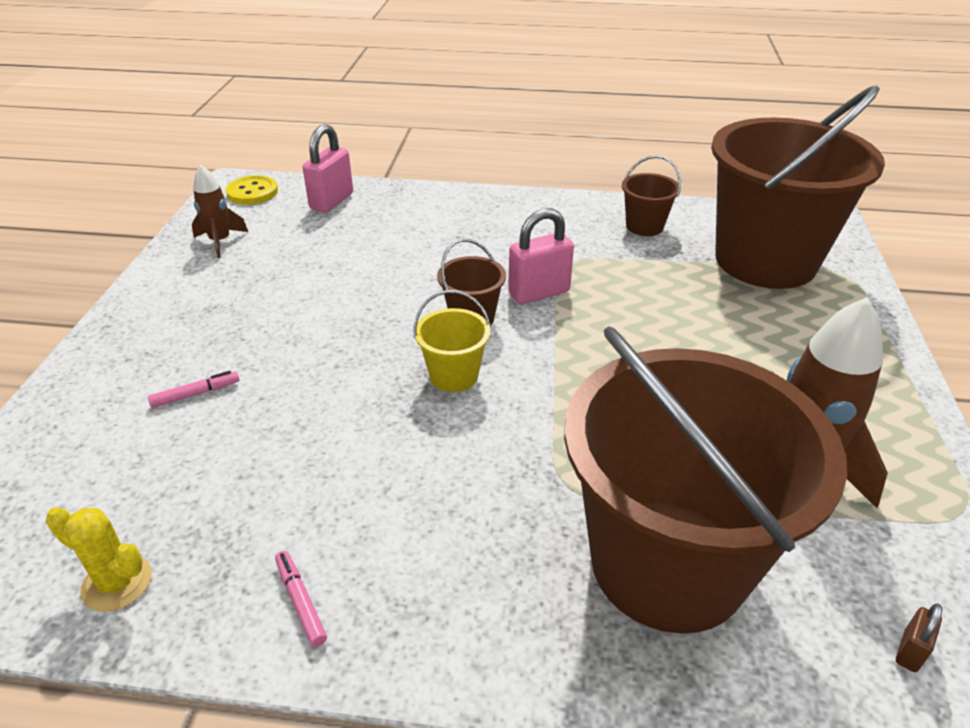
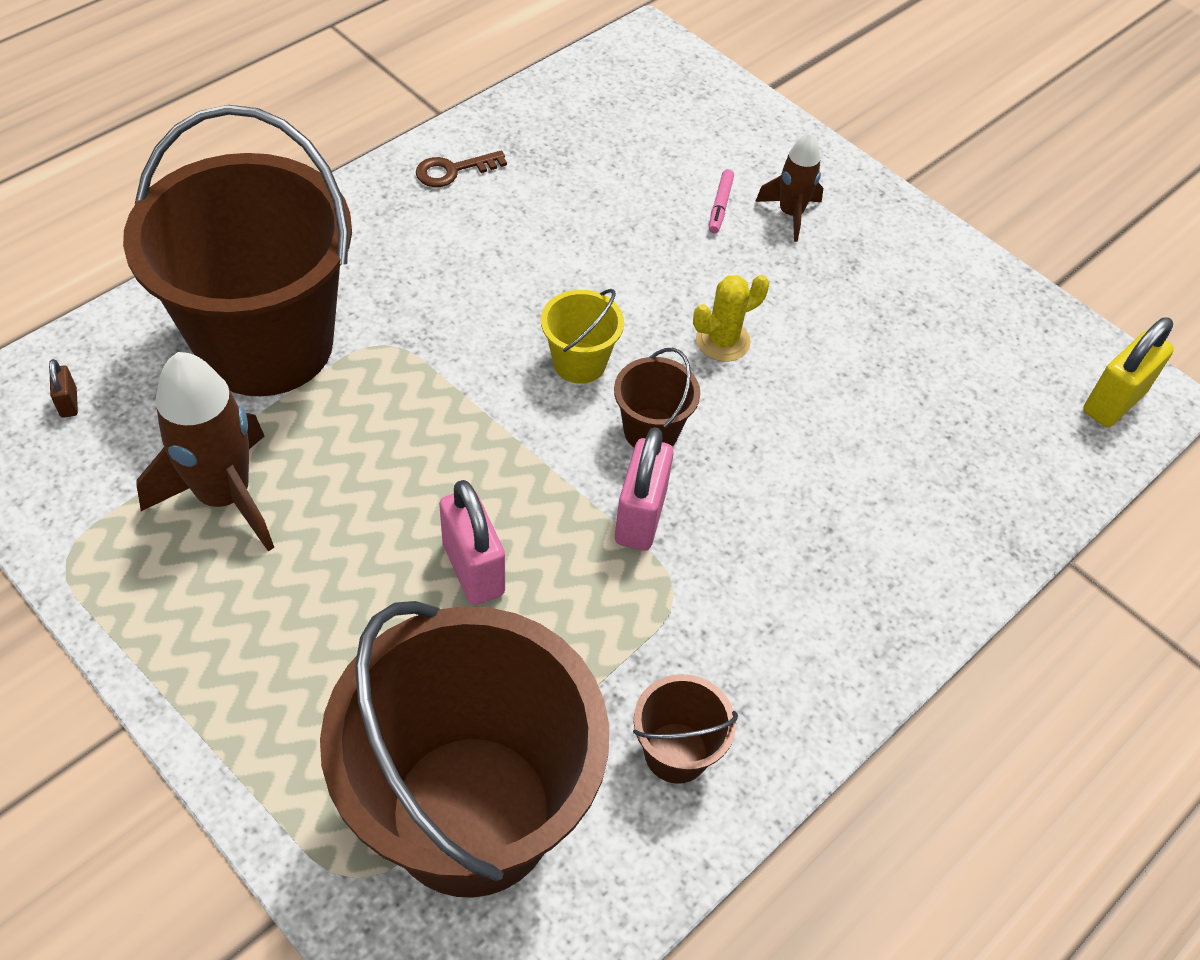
camera: 125 degrees right, 15 degrees up
yellow cactus [45,507,152,612] -> yellow cactus moved to [693,275,769,362]
brown rocket [192,165,248,258] -> brown rocket moved to [755,132,823,242]
yellow button [226,175,278,205] -> yellow padlock [1083,317,1174,427]
pink marker [275,551,327,647] -> brown key [416,151,507,187]
pink padlock [303,124,353,212] -> pink padlock moved to [439,480,505,605]

